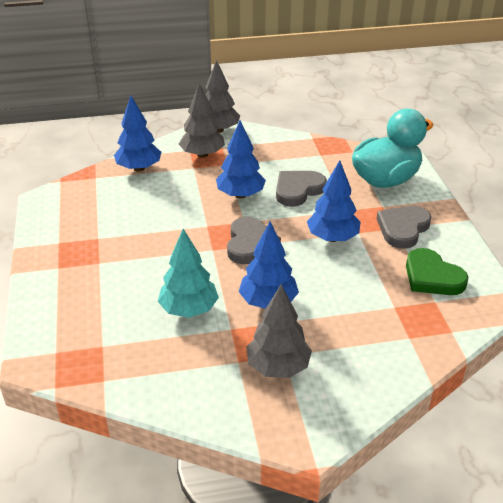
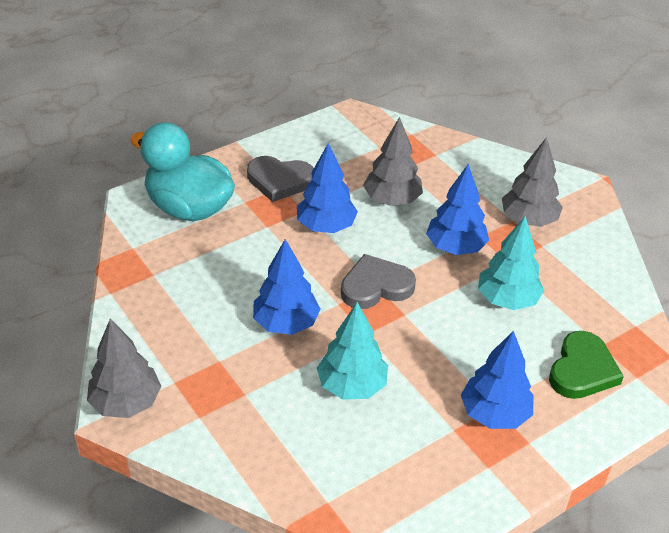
camera: 115 degrees left, 5 degrees up
blue tree [114,95,161,172] -> blue tree moved to [461,331,534,429]
grey tree [179,83,225,158] -> grey tree moved to [363,117,423,206]
grey heart [276,171,327,207] -> none
green heart [406,248,468,295] -> green heart moved to [549,331,624,399]
none -> turquoise tree [317,302,388,400]

